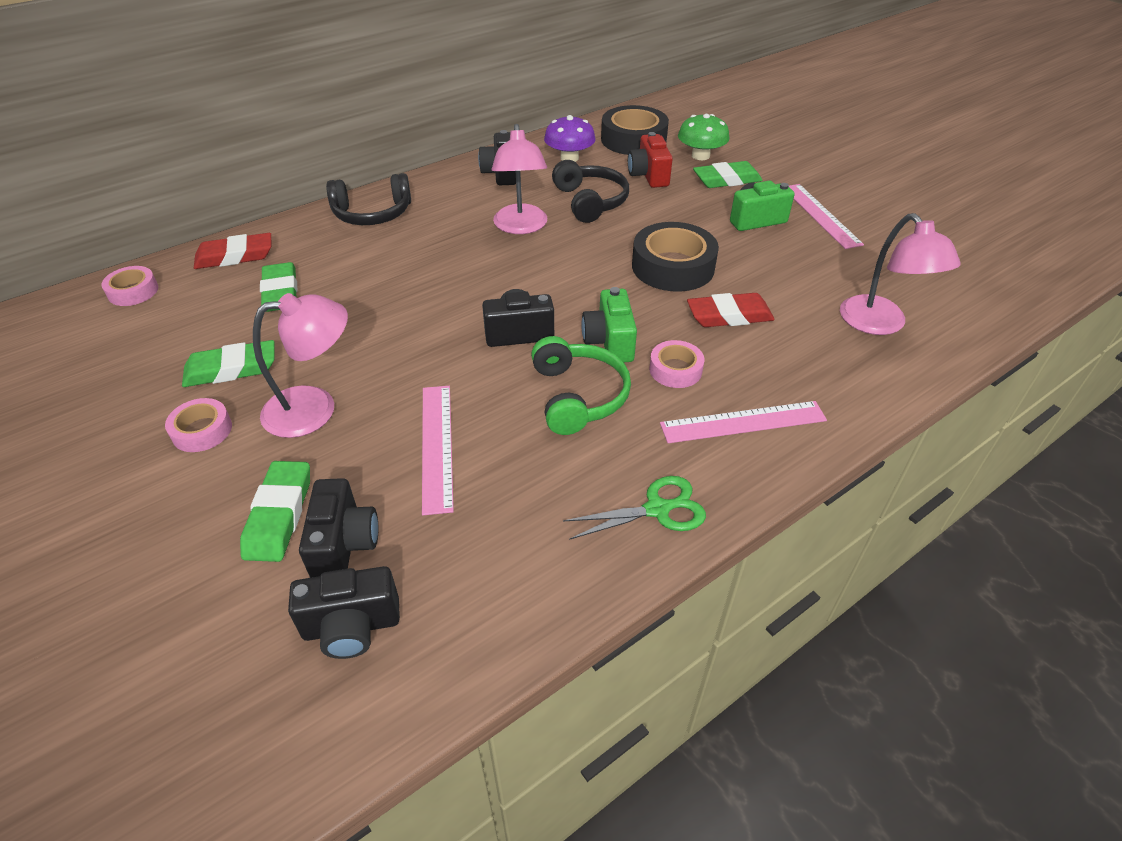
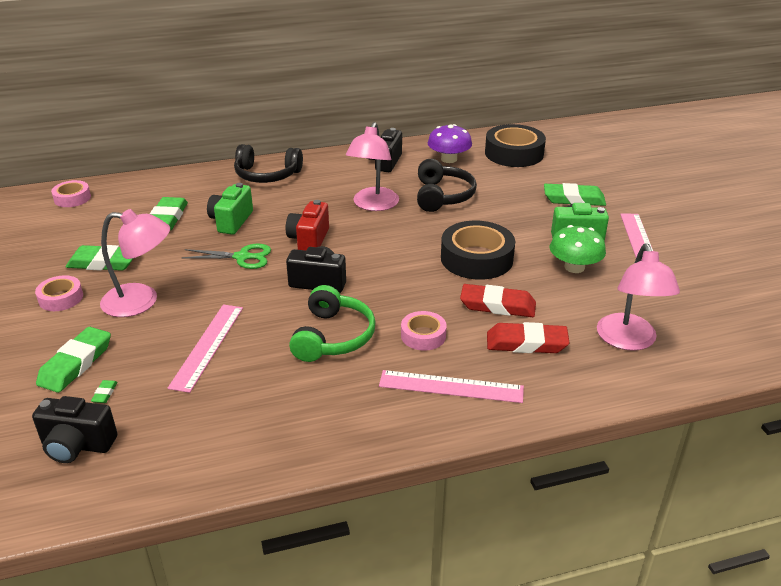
camera: 20 degrees right, 10 degrees down
red eraser [194,233,271,269] -> red eraser moved to [487,322,570,353]
black camera [299,478,378,578] -> green eraser [91,380,117,403]
green scissors [563,476,706,540] -> green scissors moved to [181,244,271,269]
green camera [581,287,637,362] -> green camera moved to [207,183,253,235]
red camera [628,132,673,188] -> red camera moved to [286,200,329,250]
green mushroom [678,114,729,160] -> green mushroom moved to [550,225,606,273]

